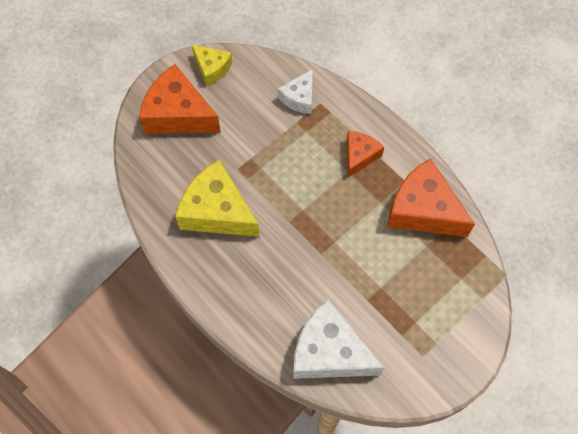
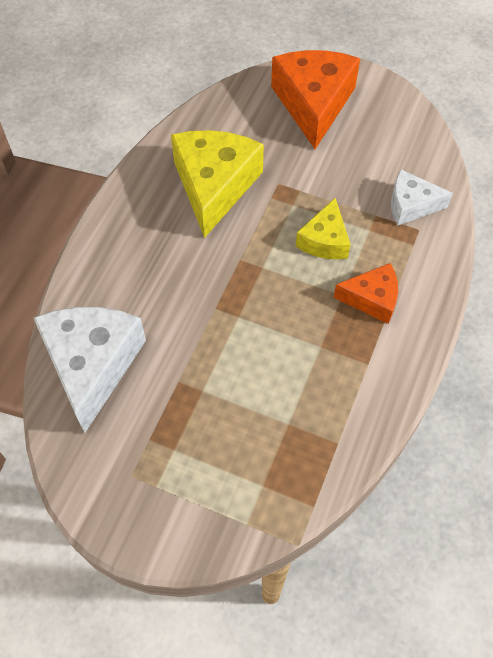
camera: 65 degrees right, 5 degrees down
yellow cheese [192,45,232,86] -> yellow cheese moved to [296,198,351,259]
orange cheese [387,158,475,237] -> none

